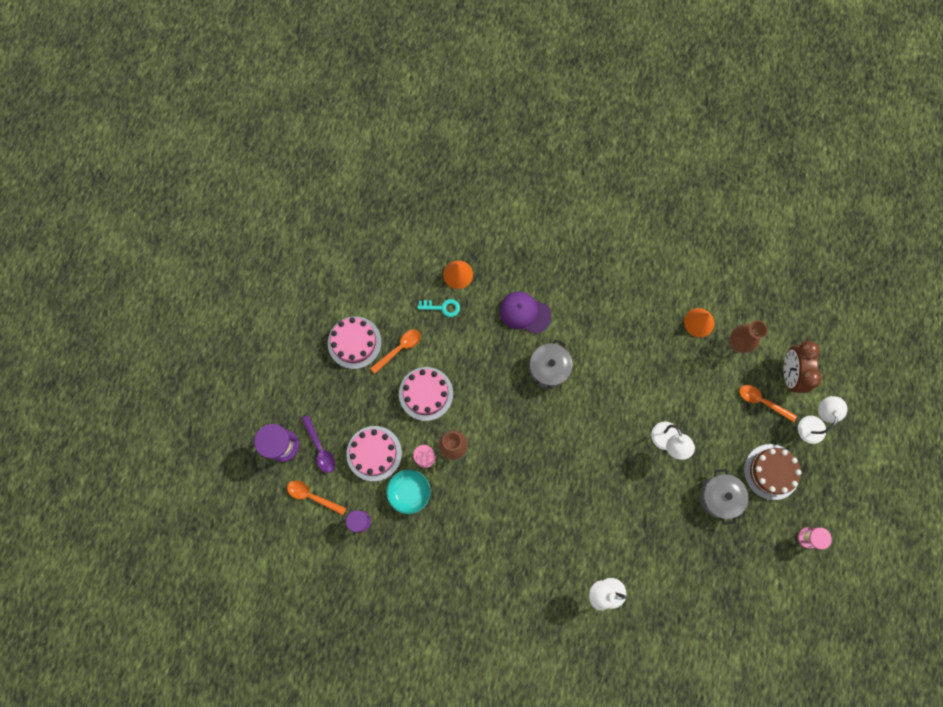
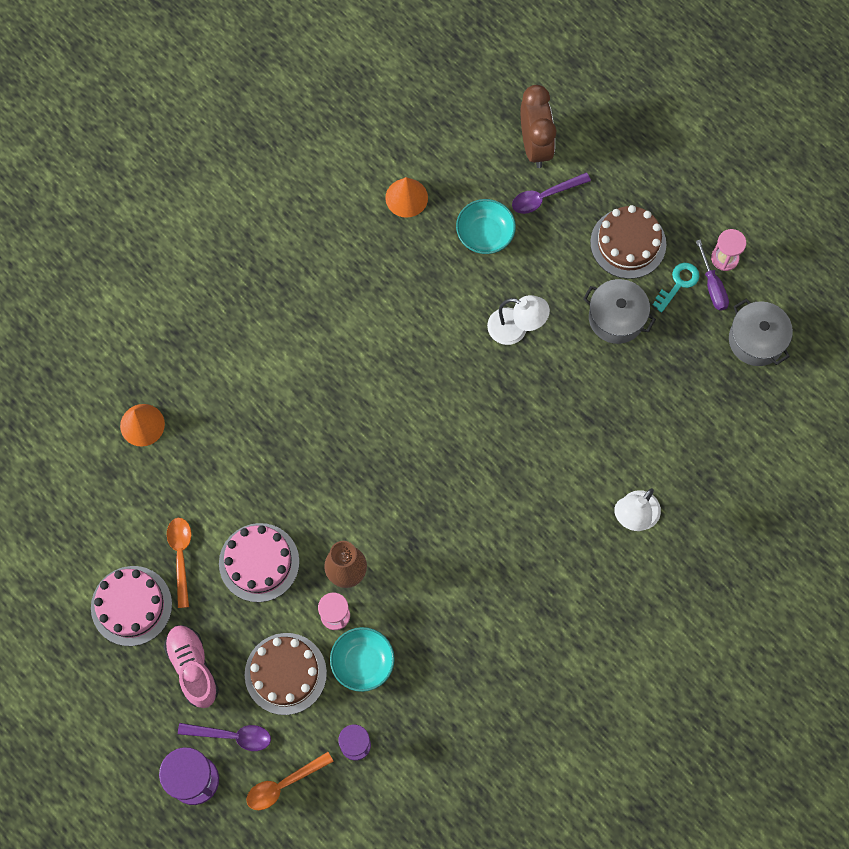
camera: 55 degrees left, 5 degrees down
pink cake [346,426,402,481] -> brown cake [245,633,327,715]
turquoise key [417,299,460,317] -> turquoise key moved to [653,263,699,312]
purple cap [500,292,552,334] -> none
grey pot [529,340,573,391] -> grey pot moved to [729,299,793,366]
brown vase [729,321,768,353] -> none
orange spoon [740,385,797,422] -> purple spoon [512,173,591,214]
brown clock [783,341,822,393] -> brown clock turned 135 degrees counterclockwise [521,85,557,168]
white lamp [798,396,847,444] -> none
none -> pink shoe [164,625,219,708]
none -> turquoise bowl [456,199,516,254]
none -> purple screwdriver [696,240,729,311]

